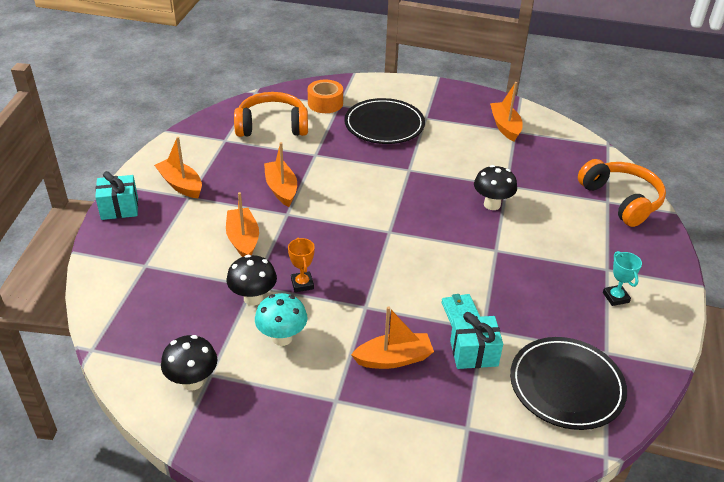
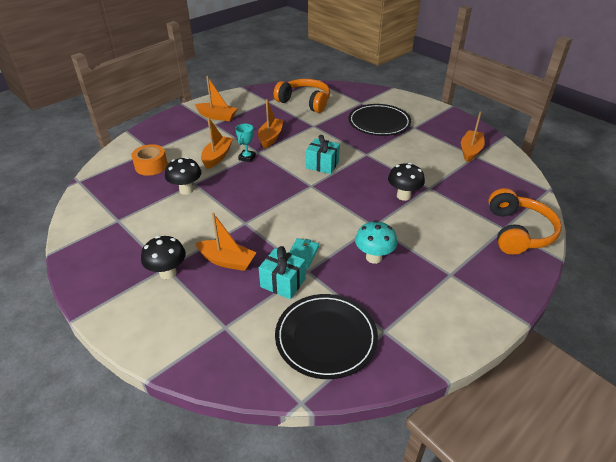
camera: 35 degrees right, 0 degrees up
turquoise gift [95,171,138,220] -> turquoise gift moved to [306,135,340,174]
orange boat [154,137,202,198] -> orange boat turned 120 degrees clockwise [195,76,238,121]
black mushroom [161,335,217,391] -> black mushroom moved to [141,236,186,279]
turquoise mushroom [255,293,307,346] -> turquoise mushroom moved to [355,220,397,264]
orange trophy [288,238,315,292] -> none
orange tape [308,80,343,113] -> orange tape moved to [131,144,168,176]
turquoise trophy [603,251,642,306] -> turquoise trophy moved to [235,124,256,162]

